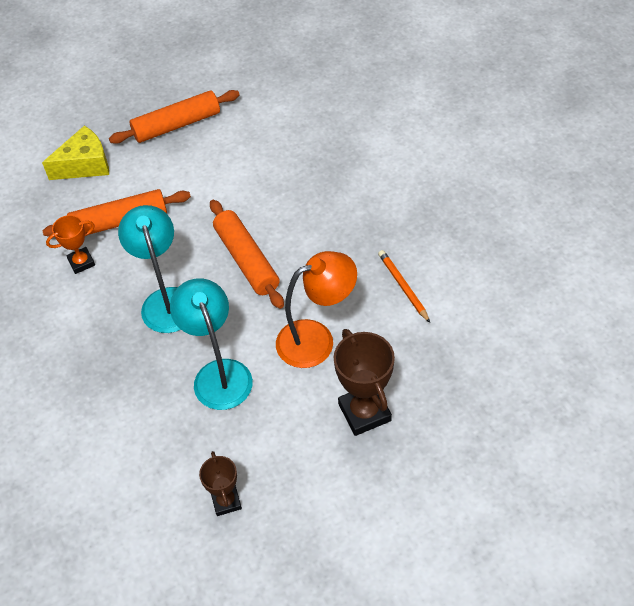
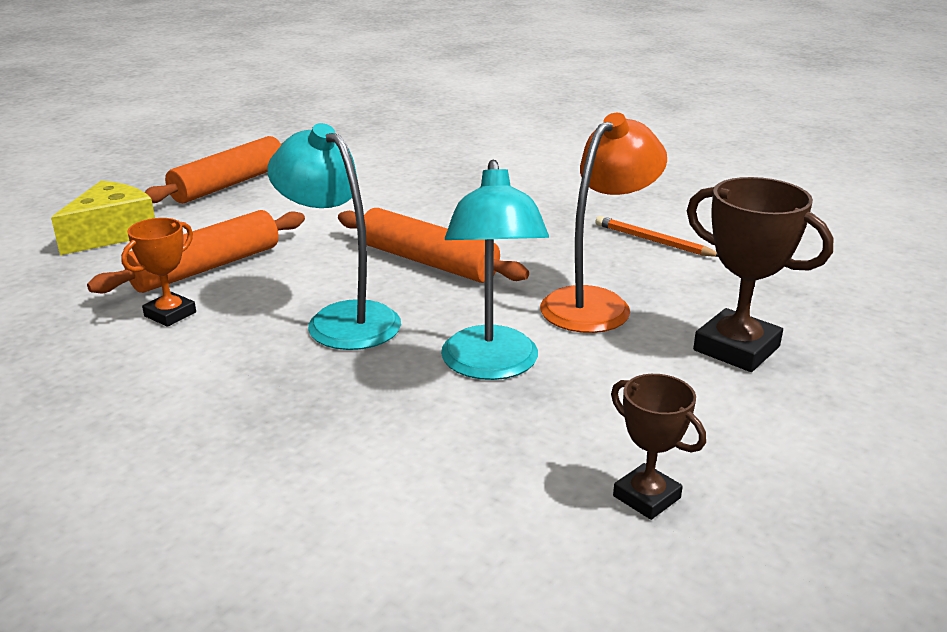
camera: 30 degrees left, 25 degrees down
turquoise lamp [170,278,253,410] -> turquoise lamp turned 135 degrees counterclockwise [441,160,549,380]

